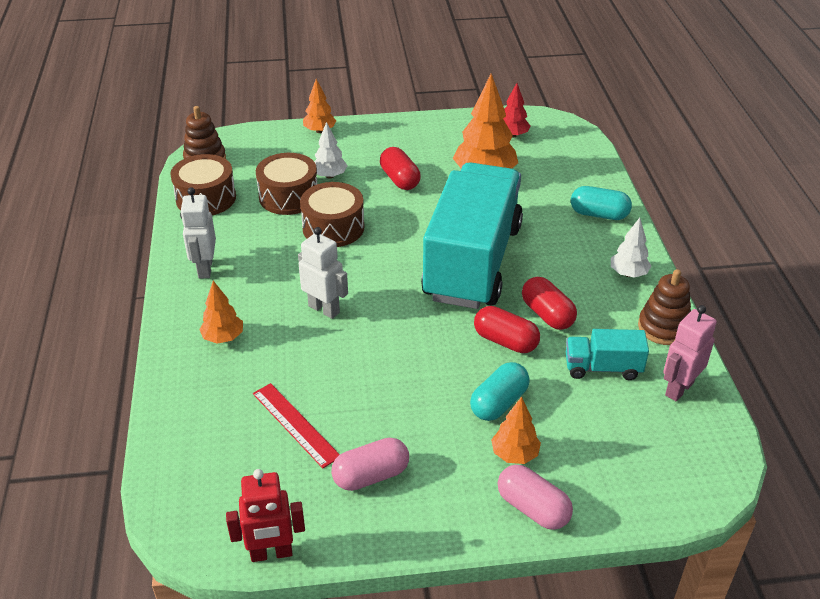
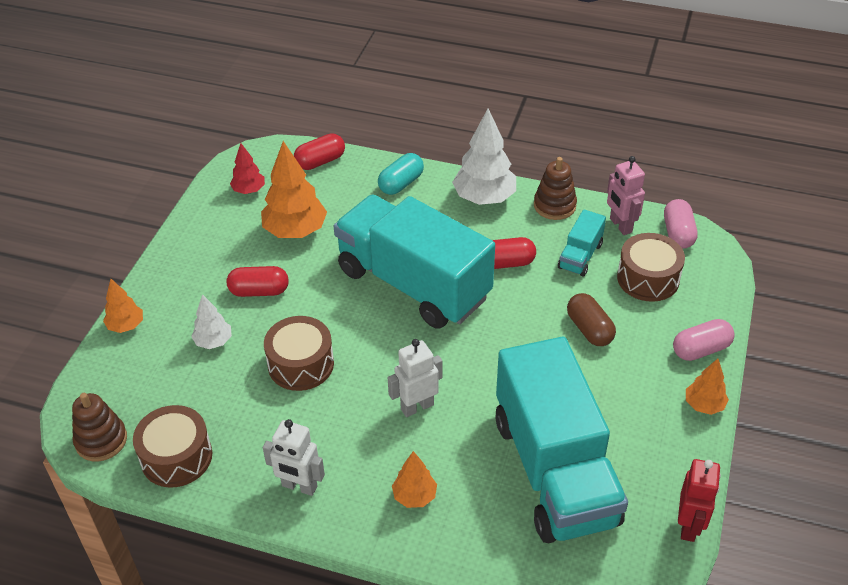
camera: 65 degrees left, 5 degrees up
red ruler [253,383,340,468] -> turquoise truck [495,337,628,543]
brown drum [256,153,318,215] -> brown drum moved to [617,233,685,302]
pink capsule [331,438,409,491] -> pink capsule moved to [664,199,698,249]
turquoise capsule [470,362,530,421] -> brown capsule [567,293,616,346]
red capsule [474,306,540,353] -> red capsule moved to [294,133,345,170]
orange tree [491,396,541,464] -> orange tree moved to [686,359,729,415]
white tree [611,218,651,278] -> white tree [452,108,516,205], size x1.81

